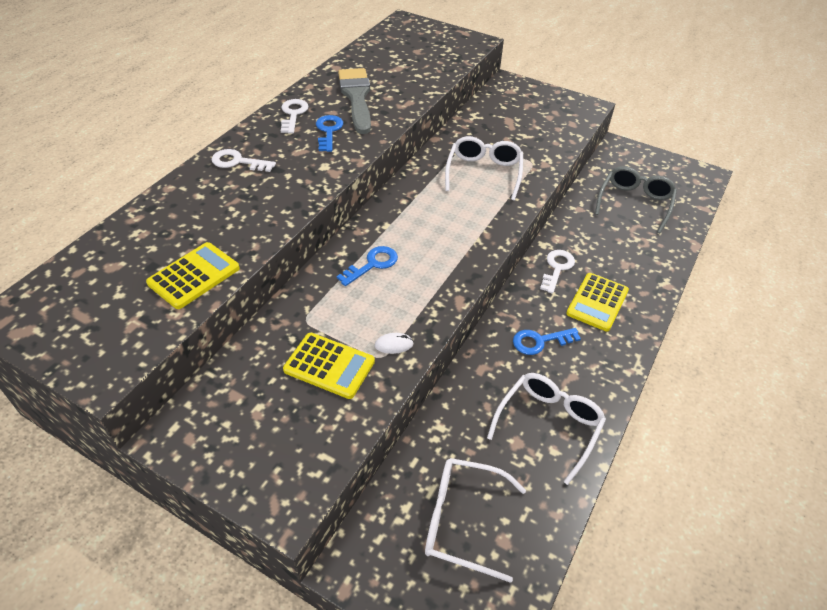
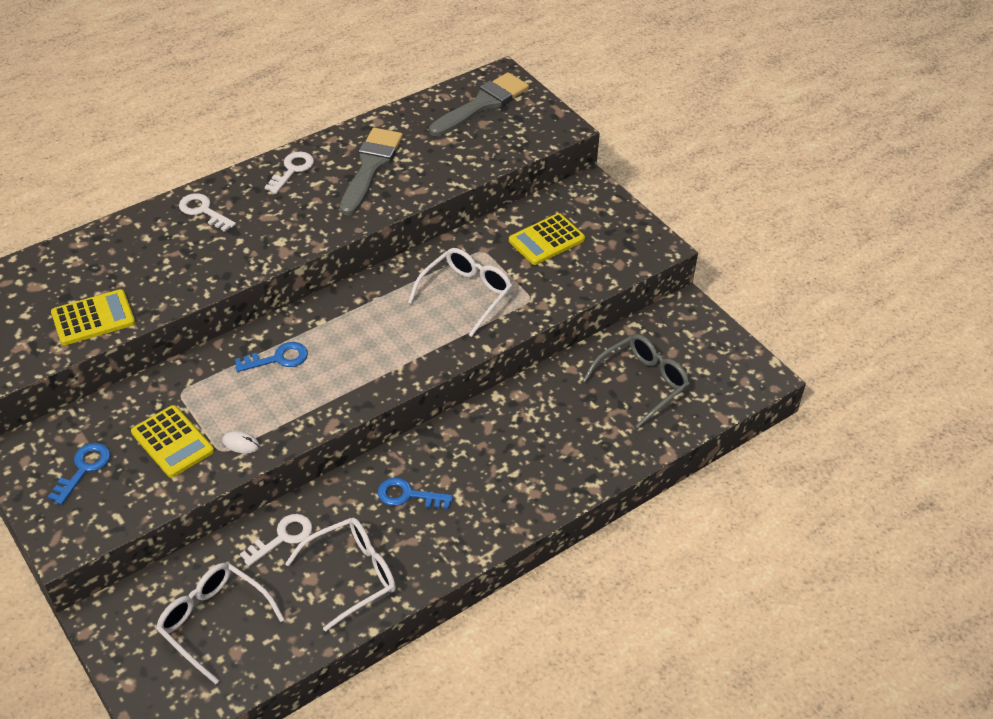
camera: 25 degrees right, 0 degrees up
blue key [316,115,343,152] -> blue key moved to [48,443,110,505]
white key [540,250,575,294] -> white key moved to [240,514,312,566]
yellow calculator [566,273,629,332] -> yellow calculator moved to [509,213,585,265]
none -> grey brush [429,72,529,136]

